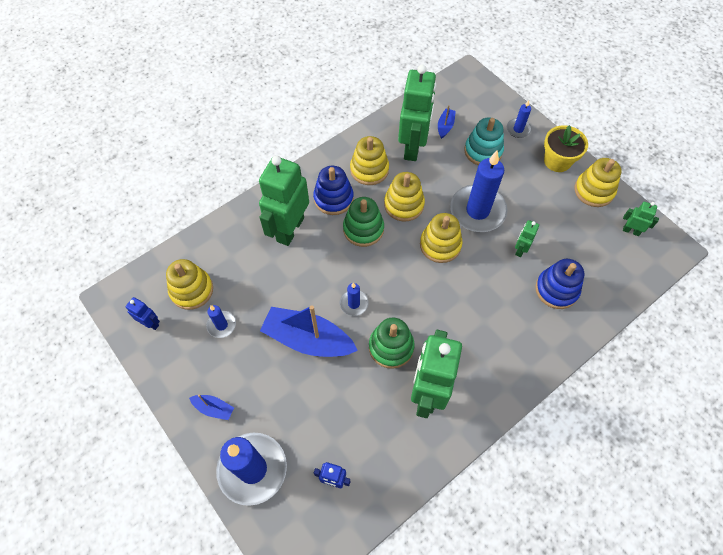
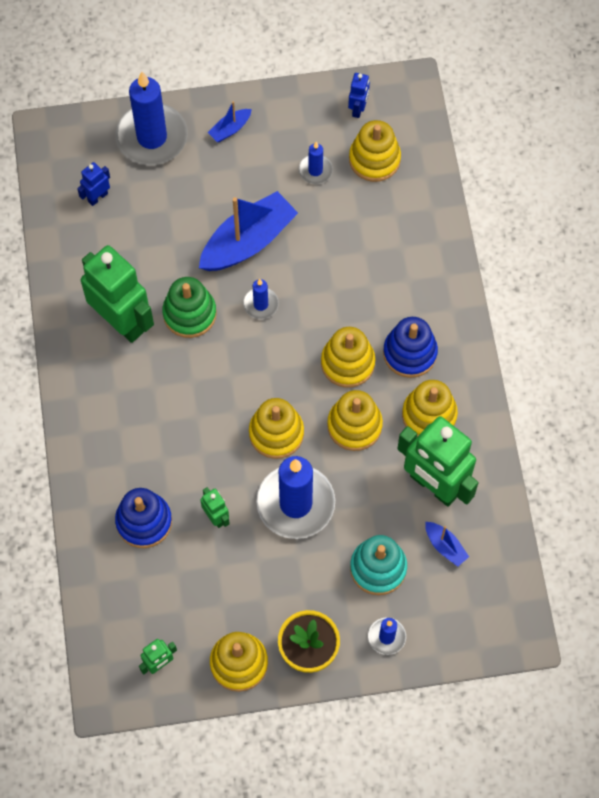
camera: 120 degrees right, 5 degrees up
blue robot [126,297,160,330] -> blue robot turned 45 degrees counterclockwise [348,73,370,118]
green robot [259,156,309,246] -> none
green stacking toy [343,197,384,247] -> yellow stacking toy [321,327,375,388]

